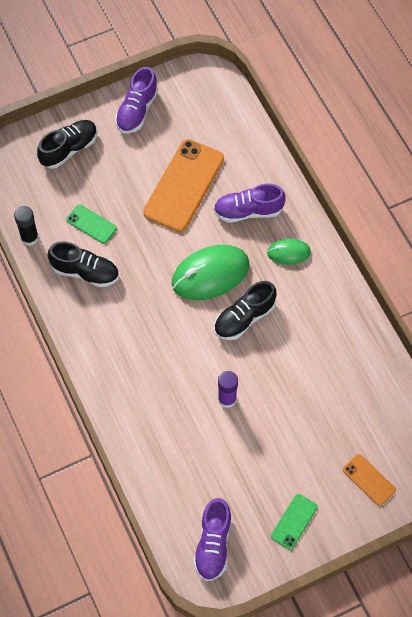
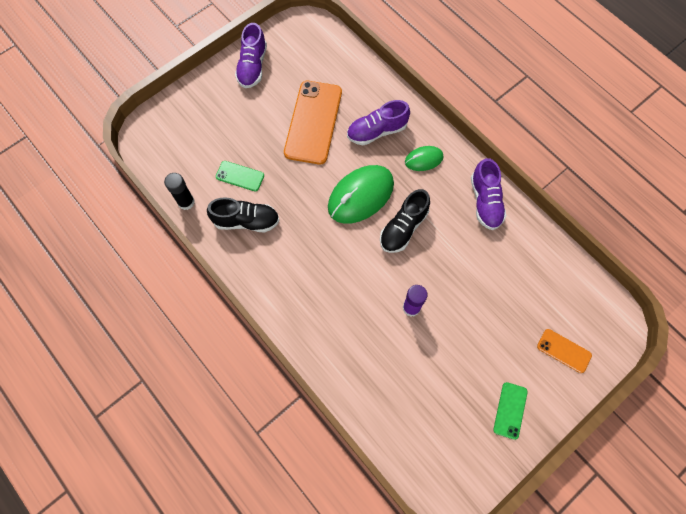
camera: 15 degrees left, 5 degrees up
black shoe [37,120,97,169] -> none
purple shoe [193,498,232,581] -> purple shoe moved to [471,158,506,230]

